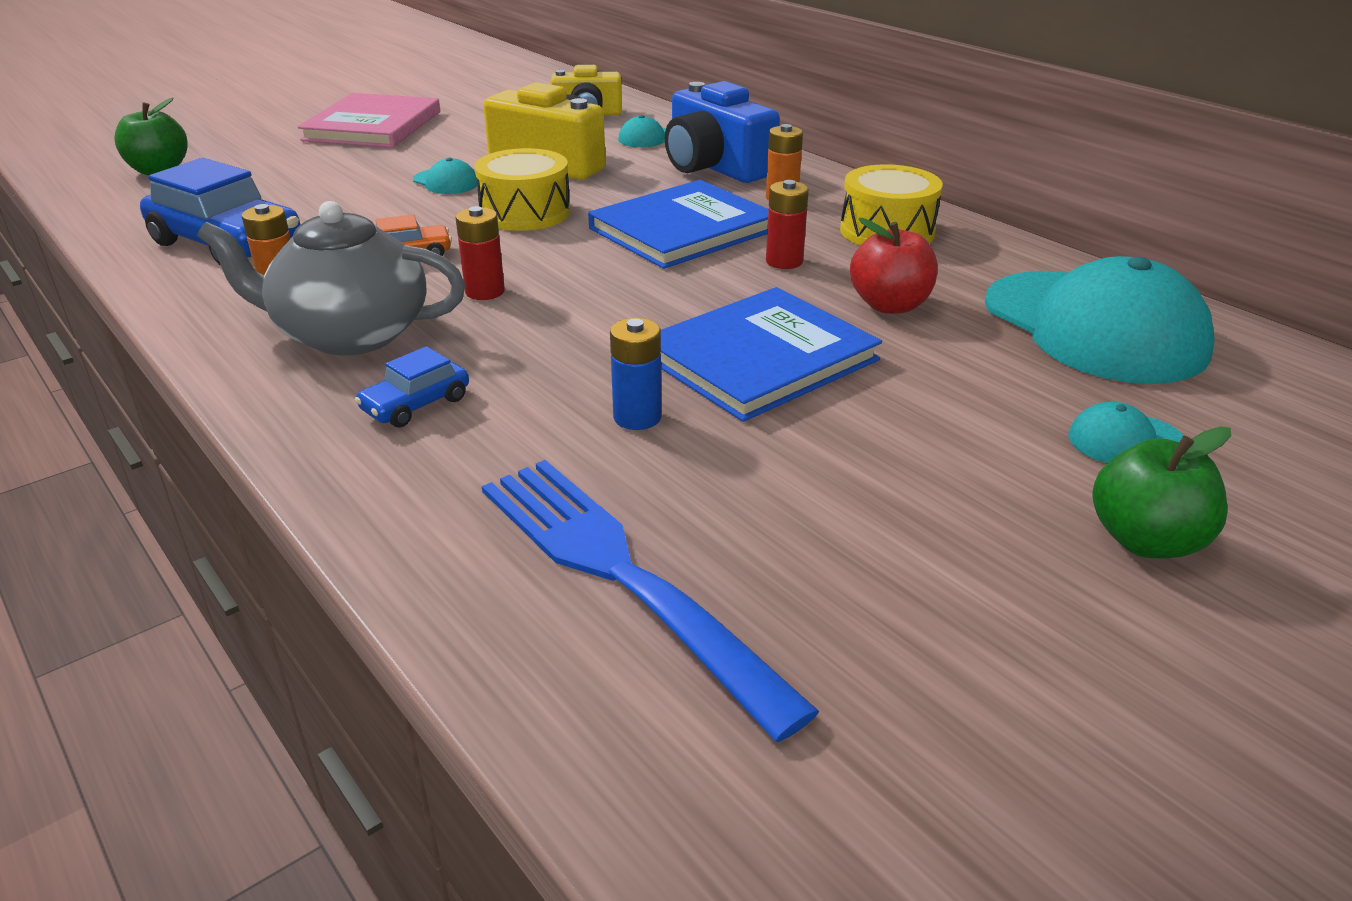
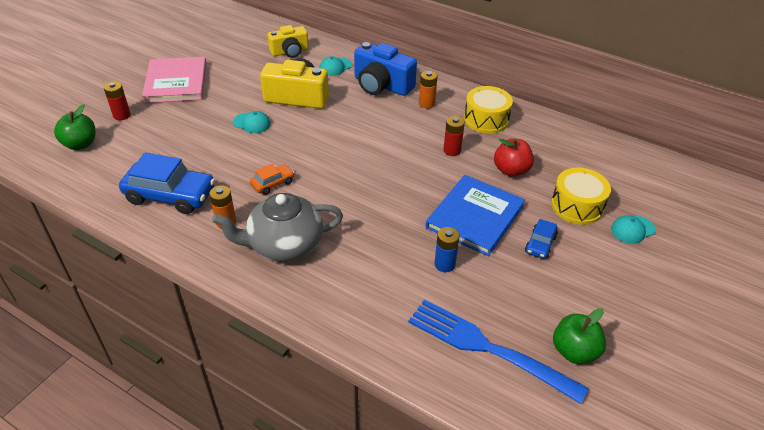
camera: 20 degrees left, 10 degrees up
blue car [355,346,469,427] -> blue car moved to [525,219,558,259]
red battery [456,206,505,300] -> red battery moved to [104,81,131,120]
yellow drum [474,148,571,231] -> yellow drum moved to [551,168,611,225]
blue book [588,180,768,269] -> none
turquoise cap [985,256,1215,384] -> none
green apple [1092,427,1231,558] -> green apple moved to [553,308,606,364]

